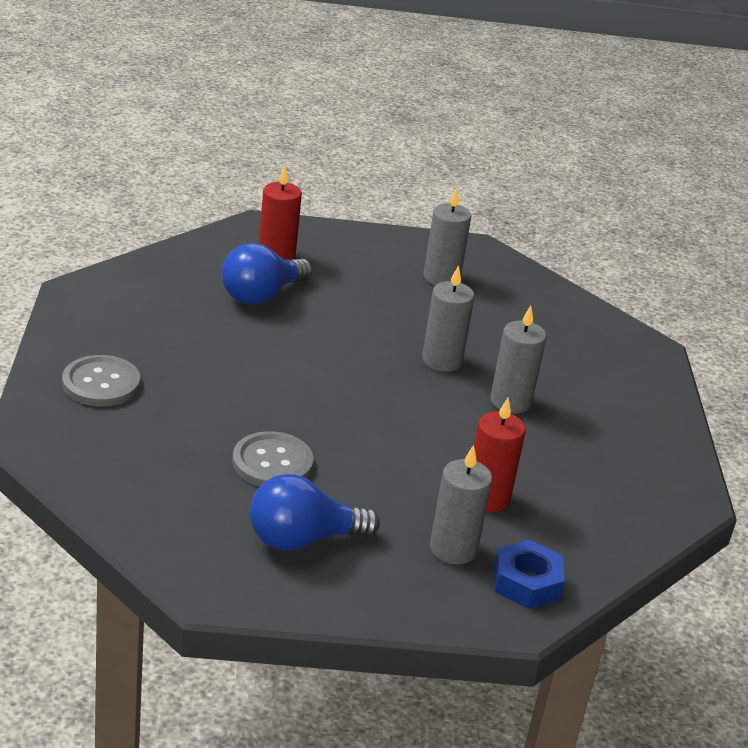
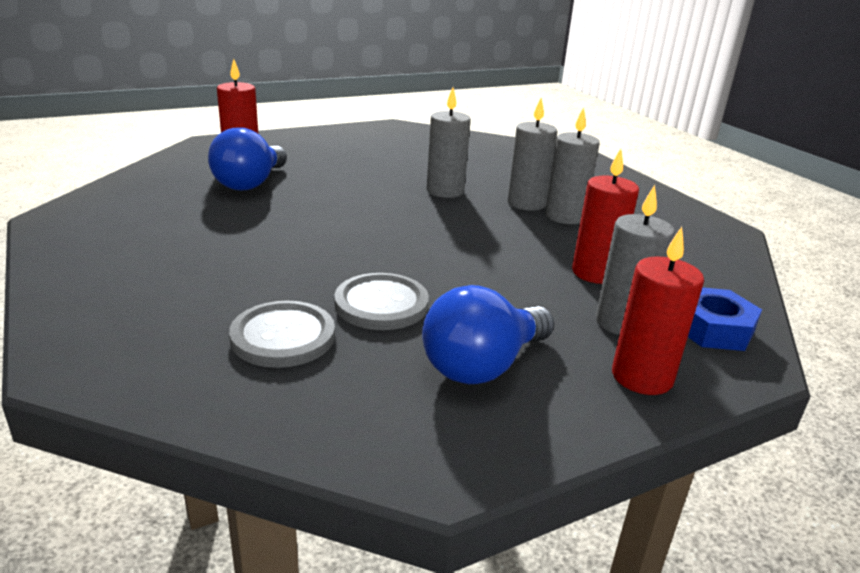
camera: 25 degrees left, 5 degrees down
grey button [62,355,140,407] -> grey button moved to [229,301,335,368]
grey candle [423,187,471,285] -> grey candle moved to [545,107,600,224]
none -> red candle [612,227,704,395]

